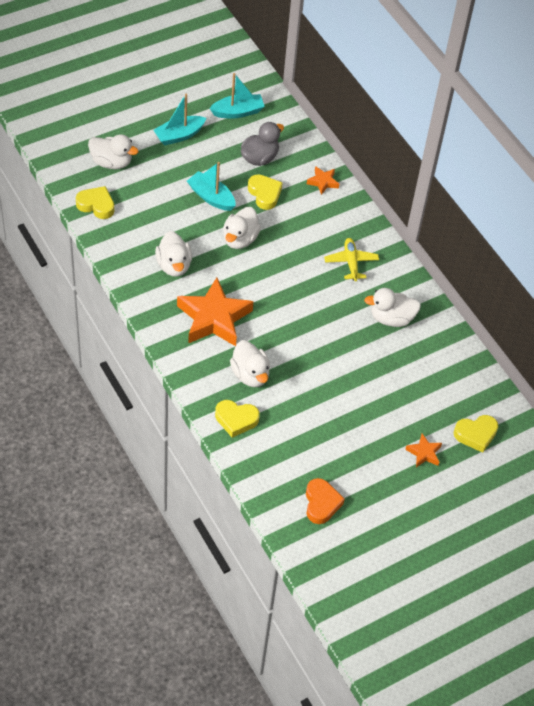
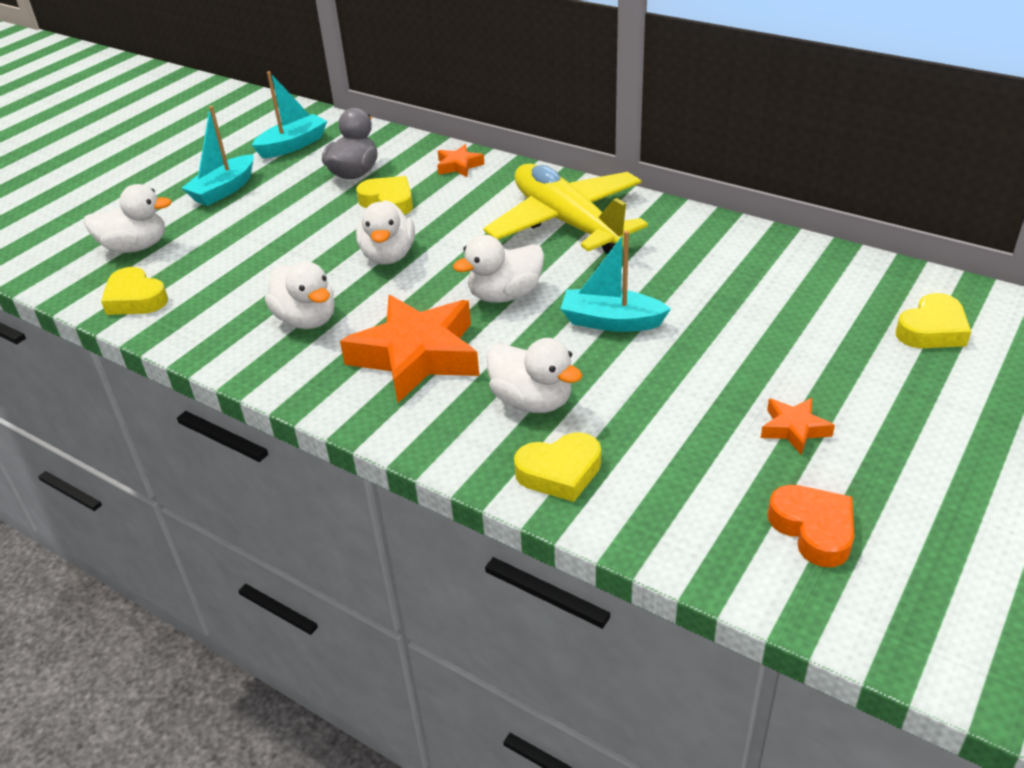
camera: 20 degrees left, 15 degrees down
yellow heart [76,186,114,219] -> yellow heart turned 135 degrees counterclockwise [101,267,168,315]
turquoise boat [187,162,236,211] -> turquoise boat moved to [561,231,671,332]
yellow plane [324,238,379,281] -> yellow plane [483,163,648,254], size x2.04
white duck [364,288,421,327] -> white duck moved to [453,235,544,303]
orange star [405,433,442,467] -> orange star moved to [761,398,835,455]

